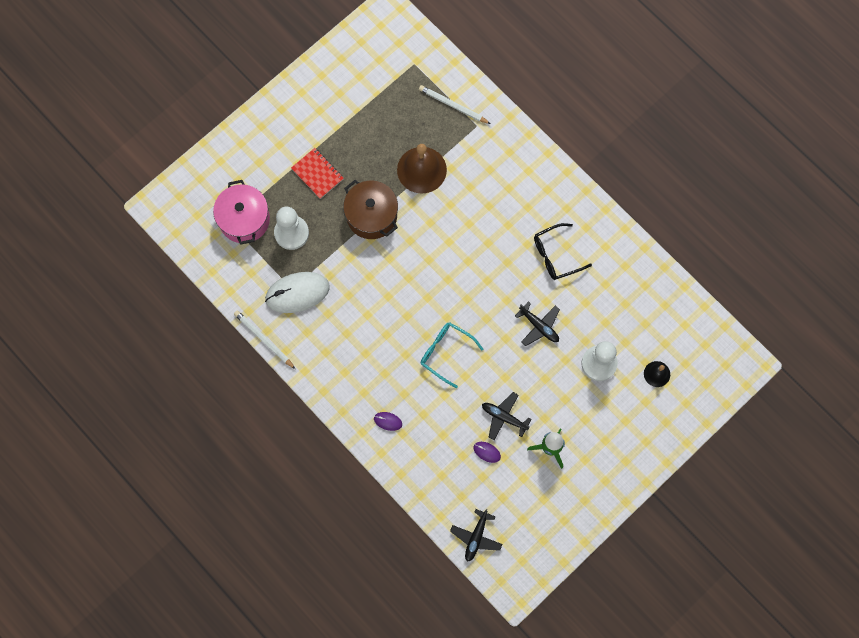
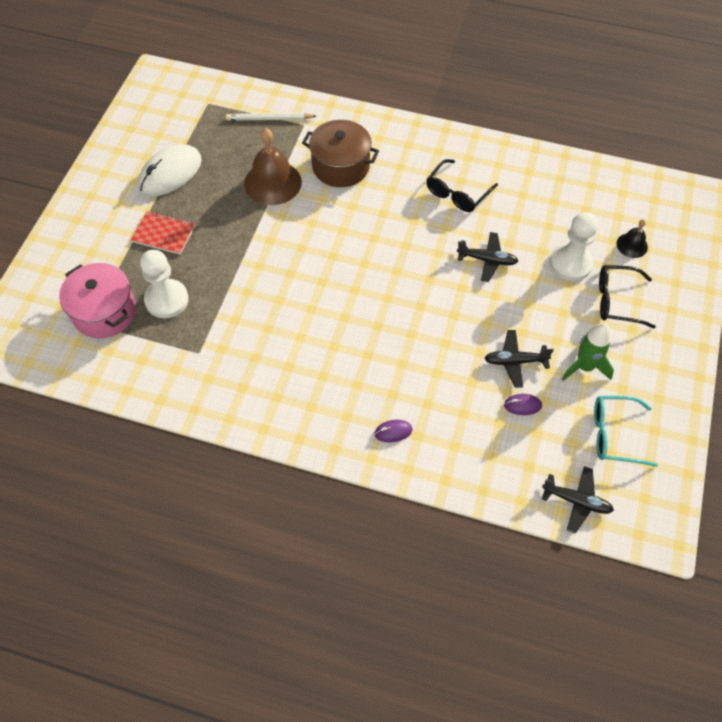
camera: 30 degrees left, 15 degrees down
white pencil [234,310,295,369] -> none
white mouse [265,272,330,313] -> white mouse moved to [138,144,202,196]
brown pot [343,180,398,239] -> brown pot moved to [302,120,379,187]
turquoise glasses [420,322,483,388] -> turquoise glasses moved to [594,396,658,467]
black plane [450,509,502,562] -> black plane turned 60 degrees counterclockwise [542,466,614,534]
none -> black glasses [599,265,656,329]

